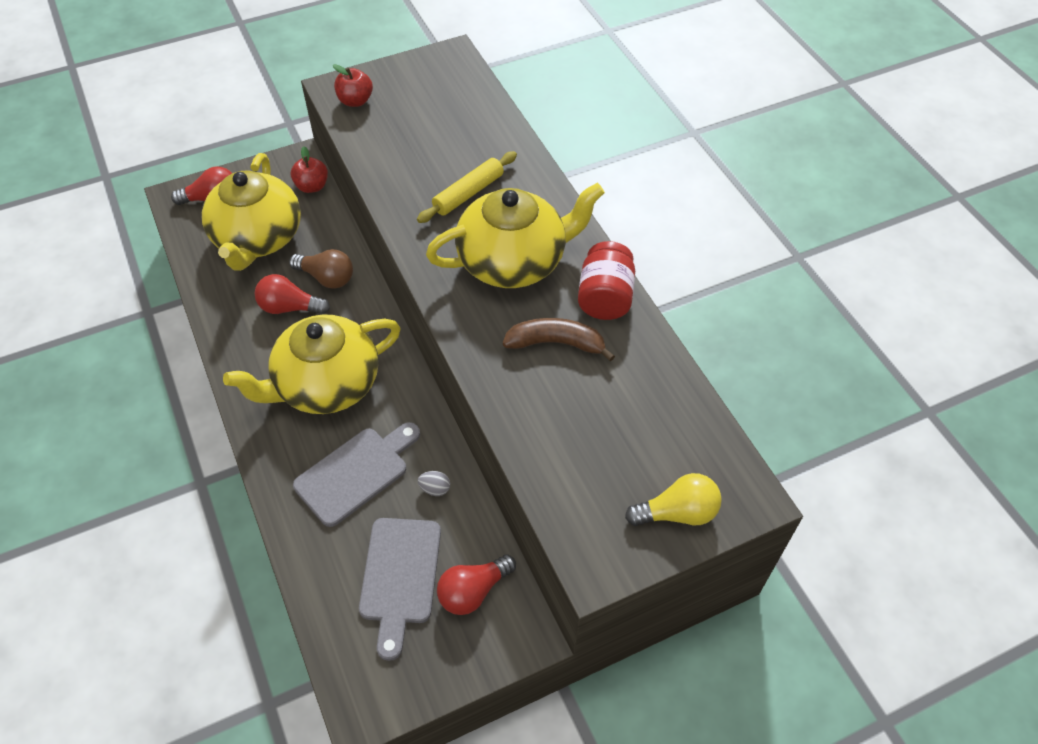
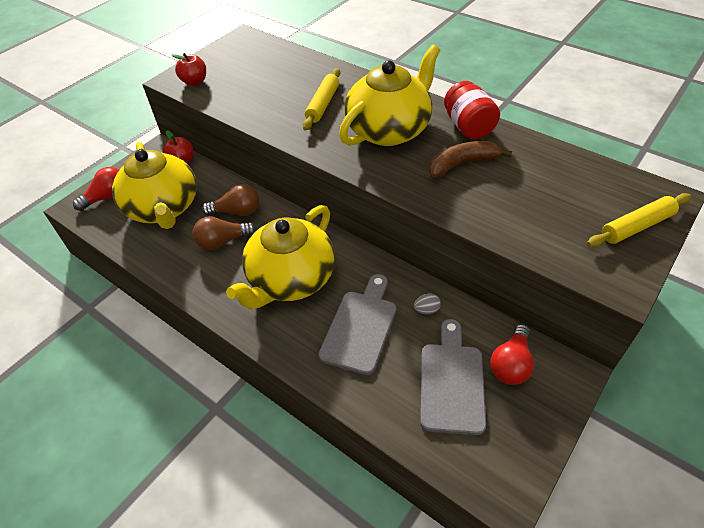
camera: 25 degrees left, 5 degrees down
red light bulb [255,274,330,315] -> brown light bulb [193,216,256,250]
grey cutting board [359,518,441,661] -> grey cutting board turned 150 degrees counterclockwise [420,319,486,435]
yellow light bulb [625,473,722,526] -> yellow rolling pin [587,193,691,247]

